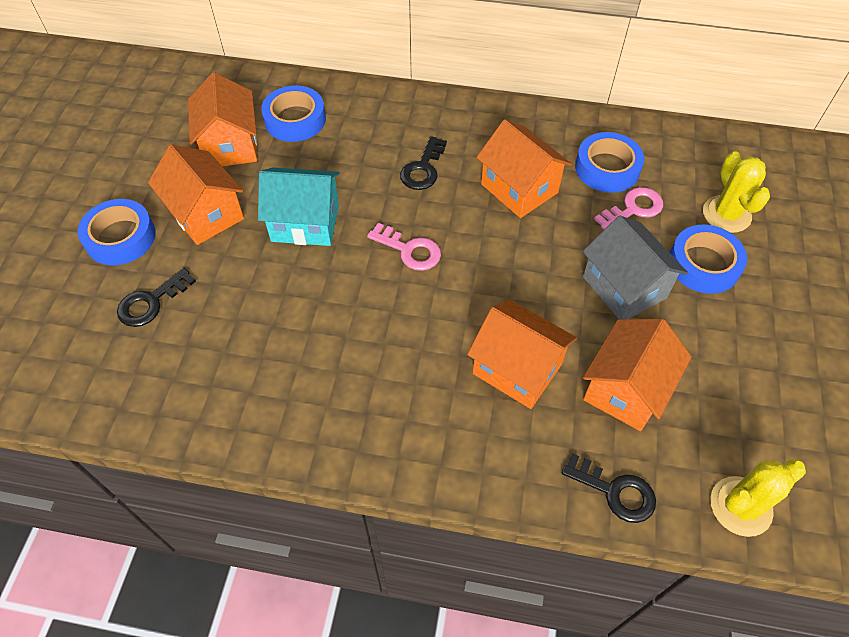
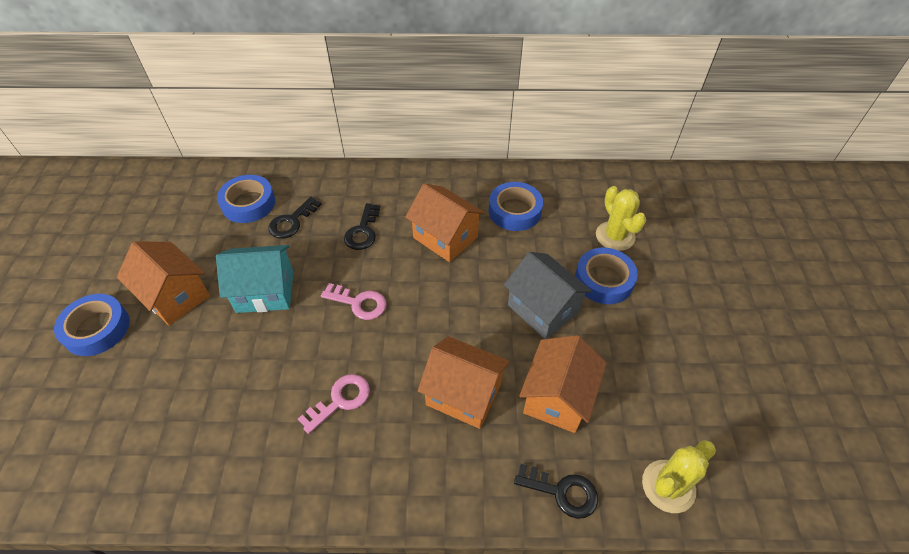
camera: 10 degrees left, 5 degrees down
black key [117,268,196,327] -> black key moved to [268,197,322,239]
orange house [188,72,257,167] -> none
pink key [594,187,663,230] -> pink key moved to [298,374,370,434]

